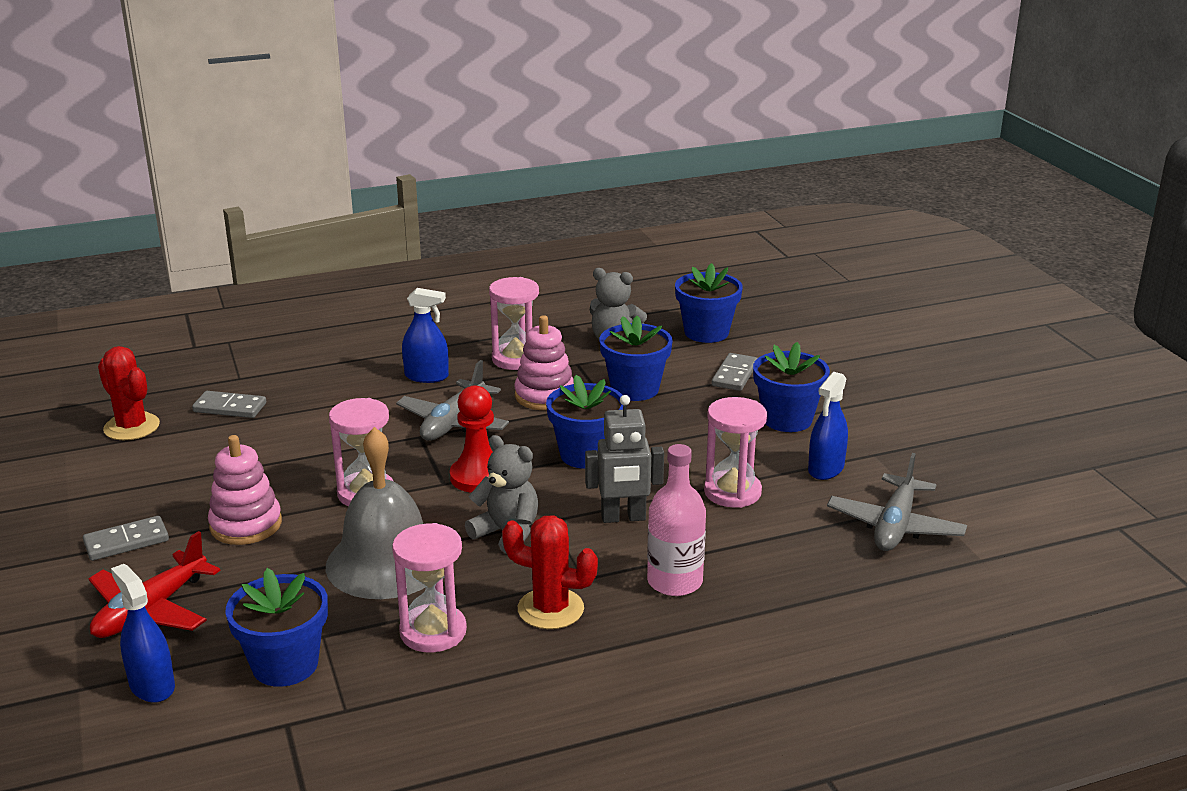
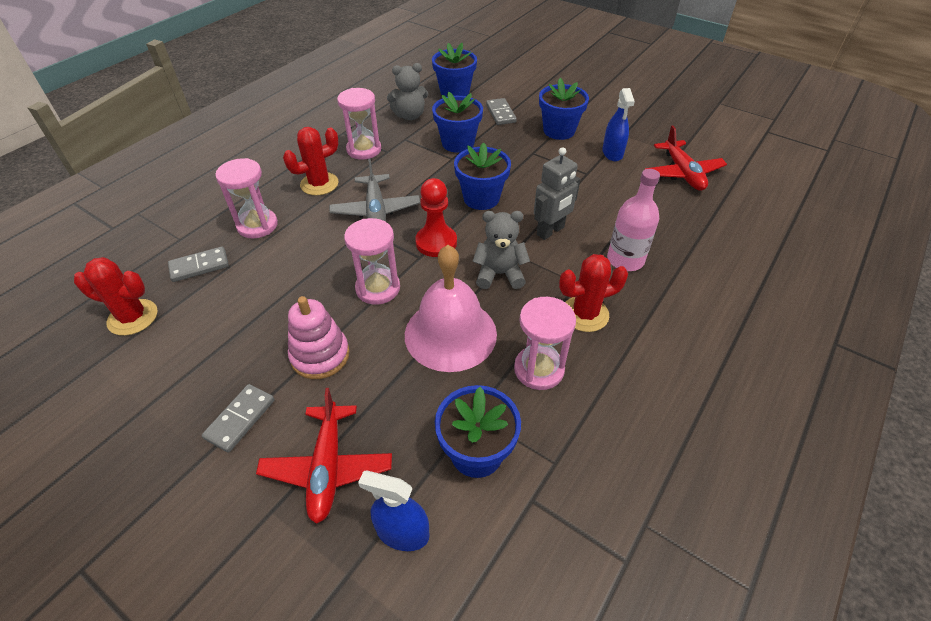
camera: 35 degrees left, 20 degrees up
grey bell [326,427,425,599] -> pink bell [405,245,497,372]
blue spray bottle [402,288,449,383] -> red cactus [283,127,339,196]
pink stacking toy [514,315,574,410] -> none
pink hourglass [704,397,767,508] -> pink hourglass moved to [215,158,278,239]
grey plane [827,453,967,551] -> red plane [645,125,727,191]

